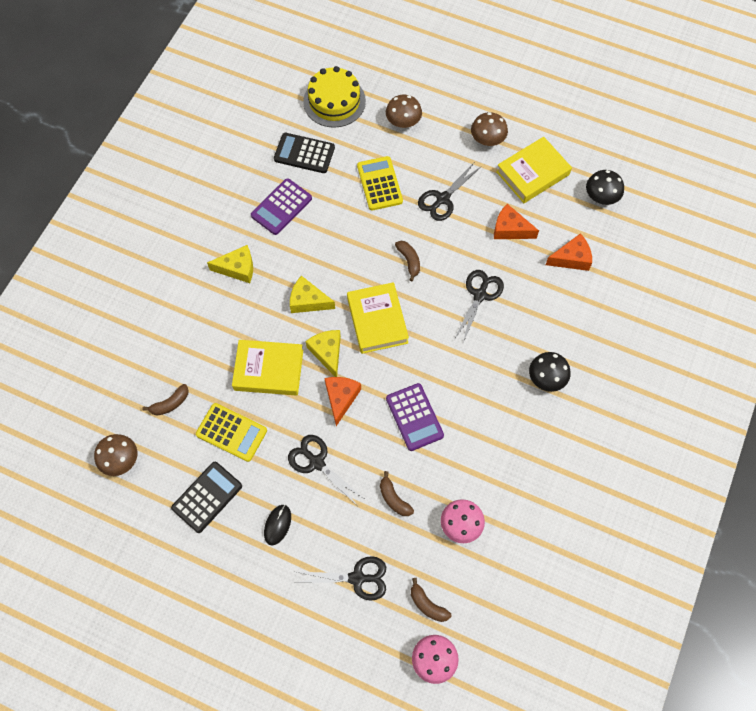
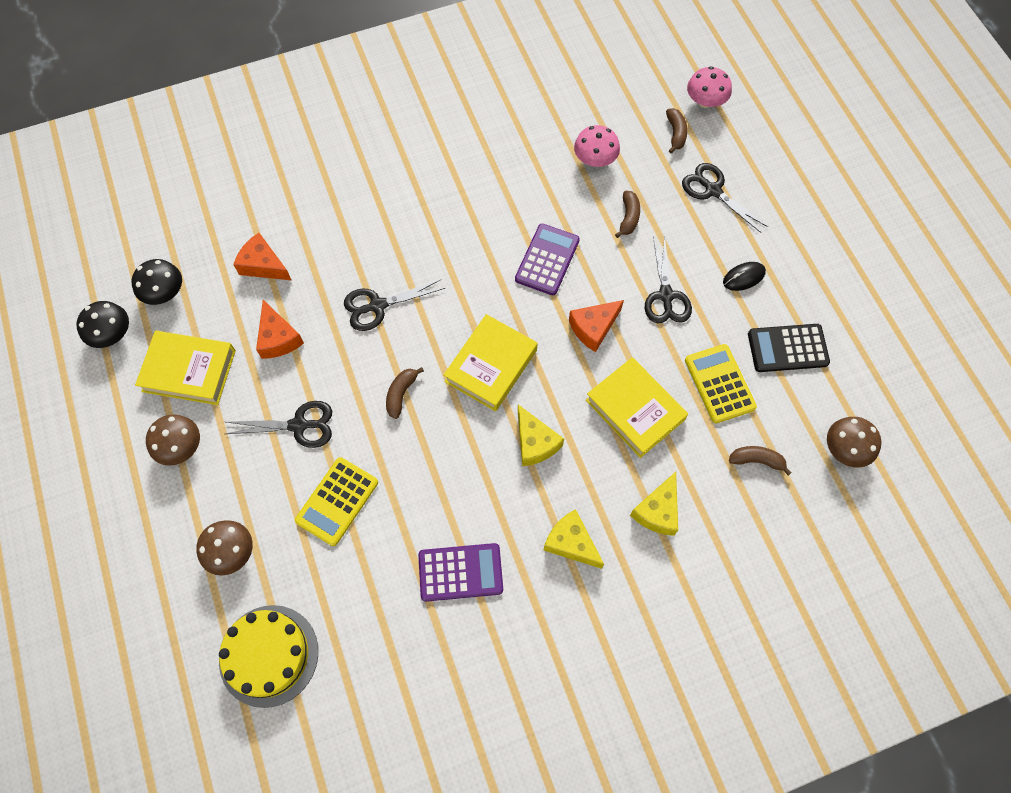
camera: 135 degrees left, 0 degrees up
black calculator [274,133,335,173] -> none
yellow cheese [306,330,341,377] -> yellow cheese moved to [630,472,678,536]
black mushroom [529,352,571,392] -> black mushroom moved to [76,301,129,348]

